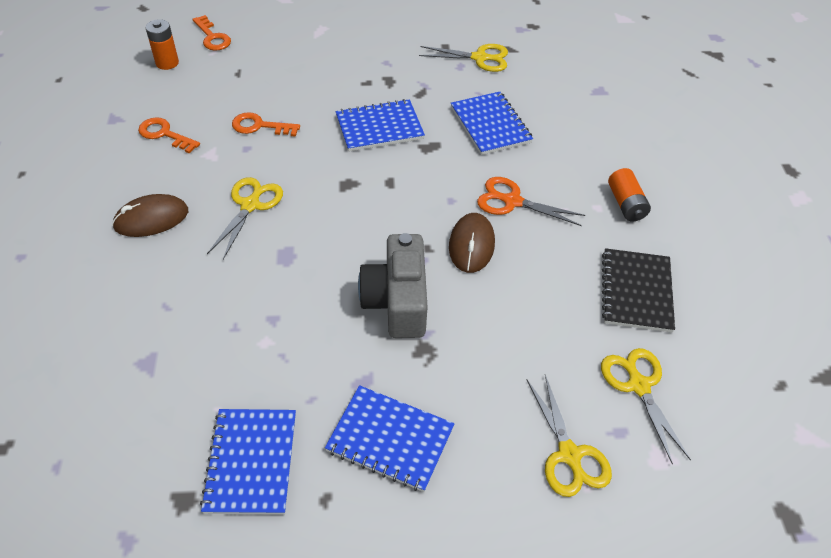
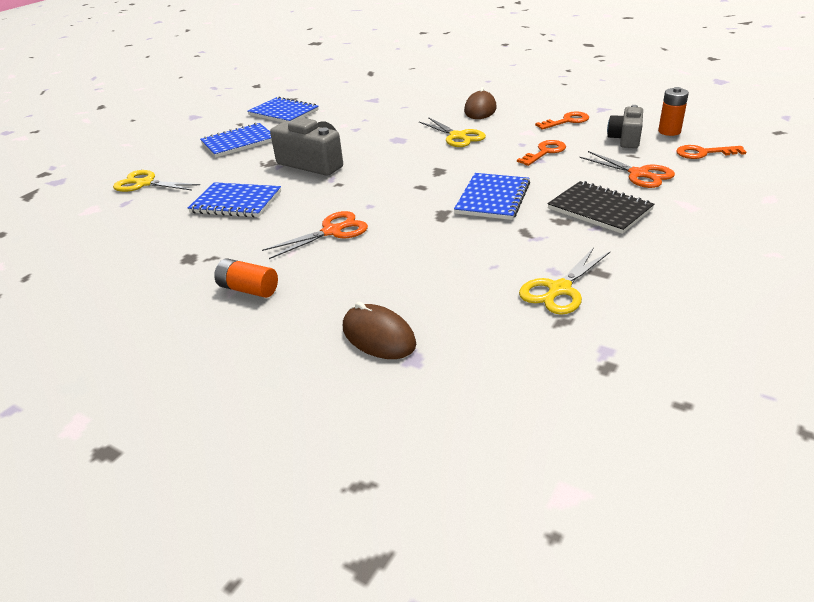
camera: 130 degrees right, 15 degrees down
brown mouse [449,213,495,273] -> brown mouse moved to [343,302,416,359]
blue notebook [451,92,533,155] -> blue notebook moved to [188,182,281,217]
yellow scissors [601,348,691,465] -> none
black notebook [602,248,675,332] -> black notebook moved to [547,181,654,234]
none -> orange scissors [579,151,675,188]
none -> grey camera [607,105,643,148]

